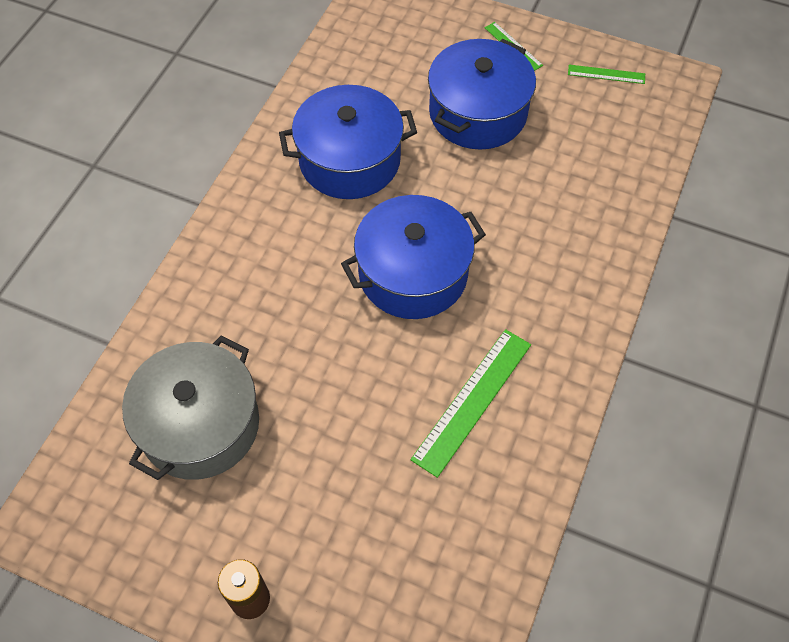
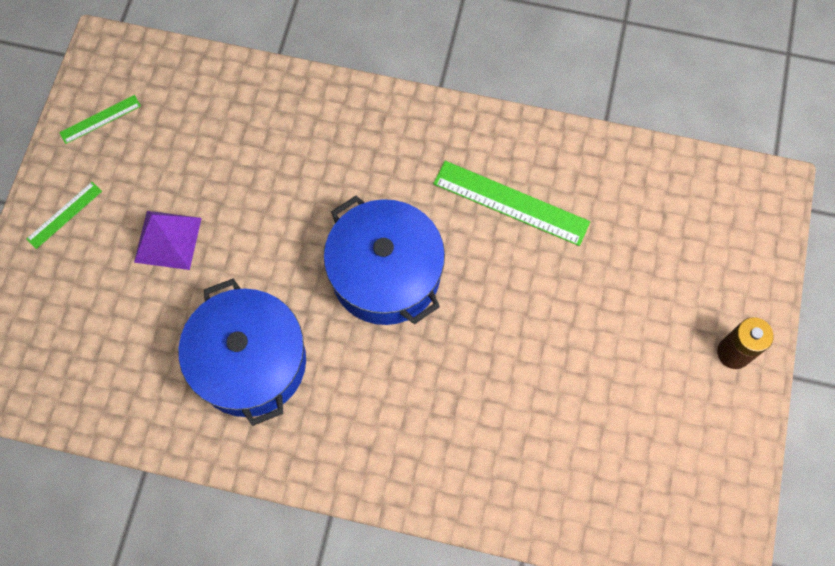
camera: 100 degrees left, 10 degrees up
grey pot [122,336,259,480] -> none
blue pot [428,39,536,150] -> purple pyramid [134,211,202,270]
green ruler [568,65,645,84] -> green ruler turned 60 degrees clockwise [59,95,141,144]

